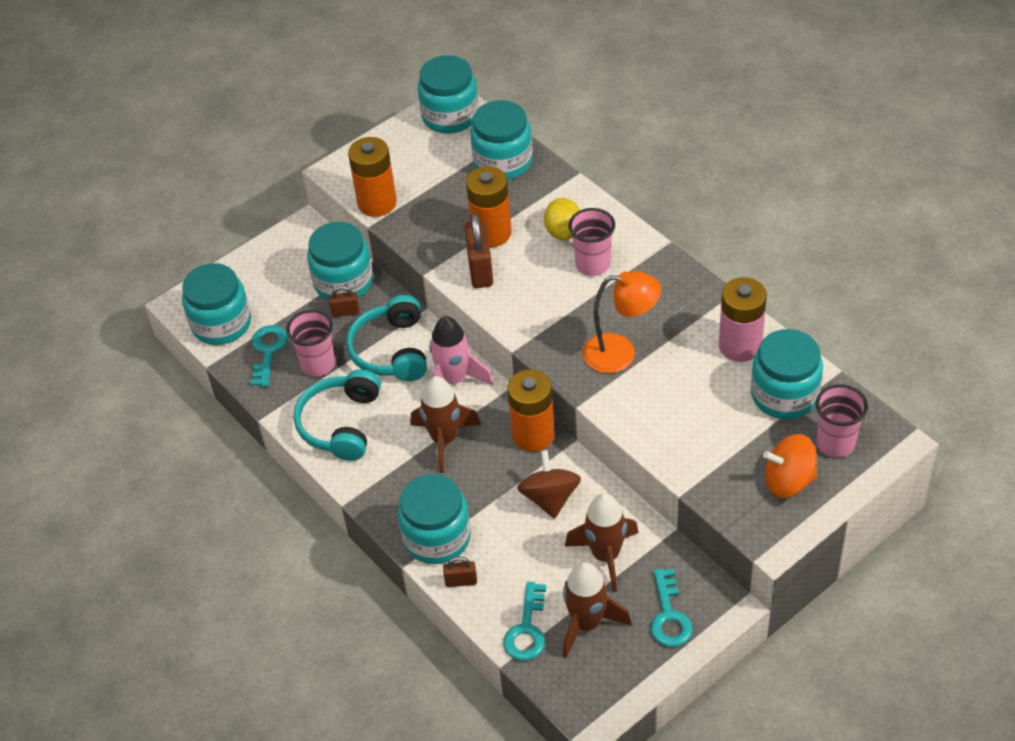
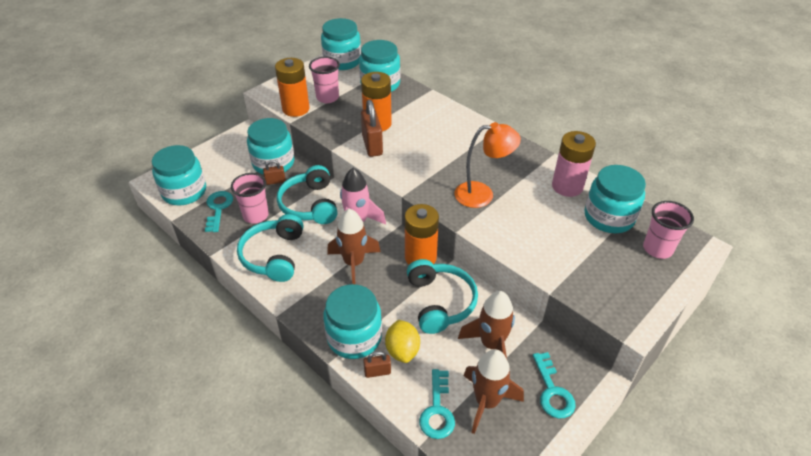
camera: 10 degrees left, 5 degrees down
brown spinning top [517,450,581,519] -> turquoise headphones [407,259,478,334]
yellow lemon [544,198,580,240] -> yellow lemon moved to [385,320,420,363]
pink cup [569,208,615,276] -> pink cup moved to [309,57,340,103]
orange spinning top [763,434,817,498] -> none

